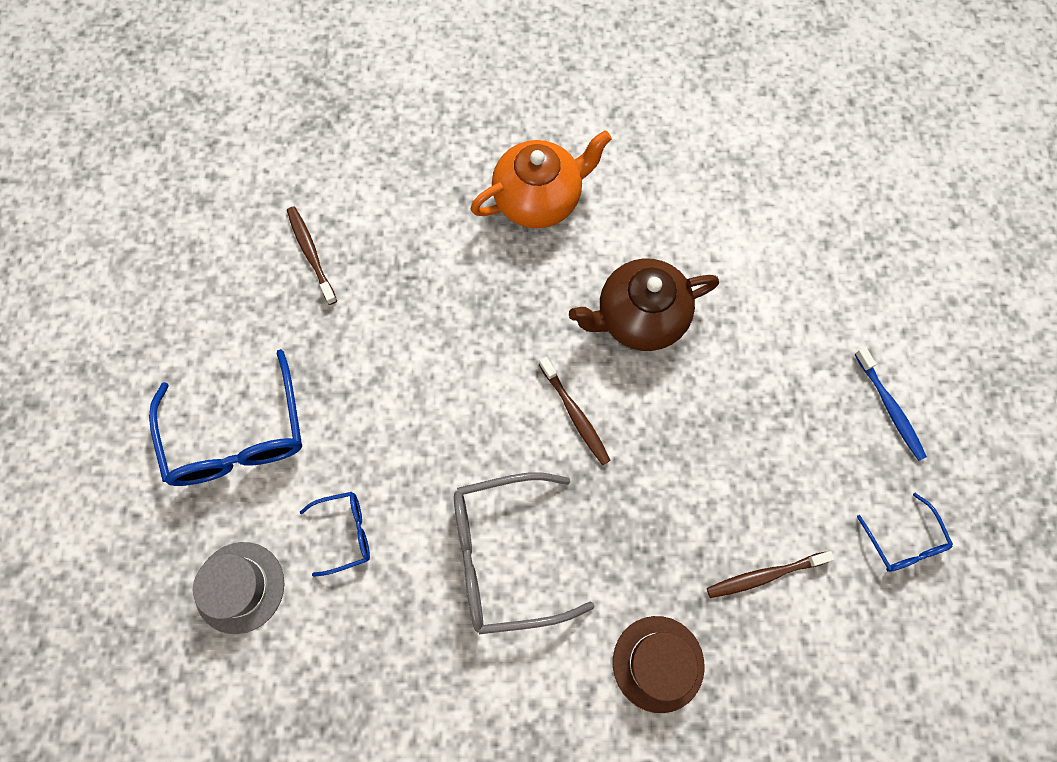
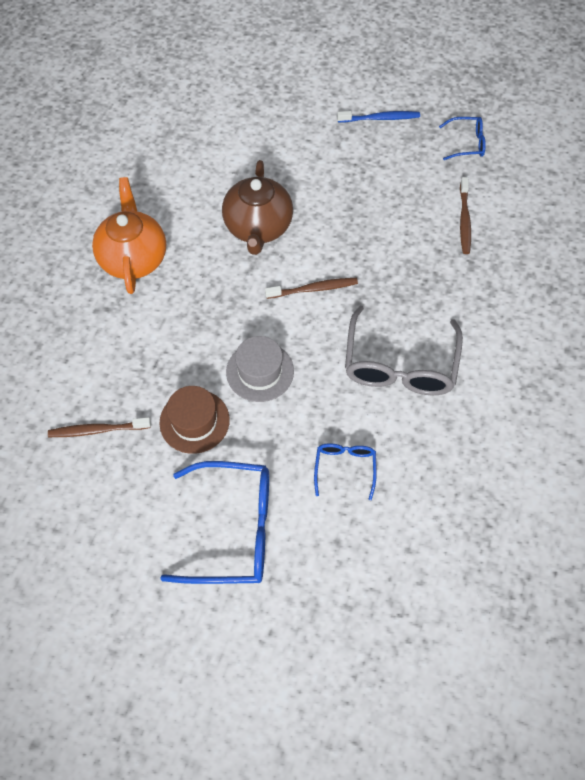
camera: 70 degrees left, 10 degrees down
grey hat [193,542,284,634] -> grey hat moved to [226,336,294,402]
brown hat [613,616,705,713] -> brown hat moved to [159,386,230,454]

